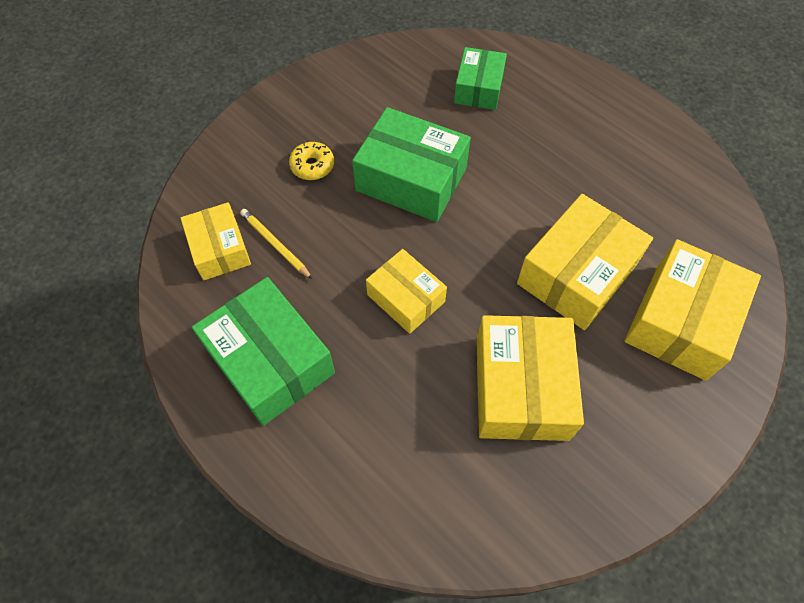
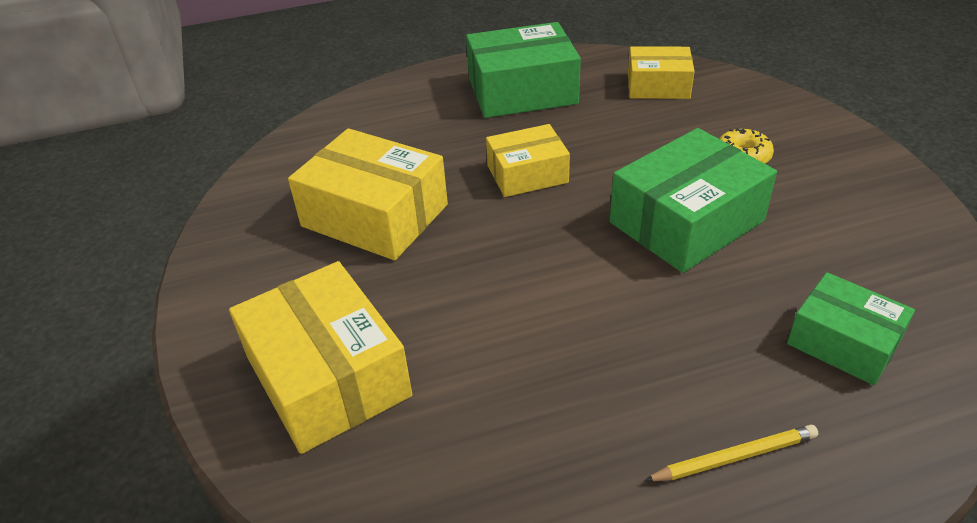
camera: 120 degrees right, 20 degrees down
yellow pencil [240,209,312,279] -> yellow pencil moved to [644,425,818,481]
yellow box [517,194,653,330] -> none

